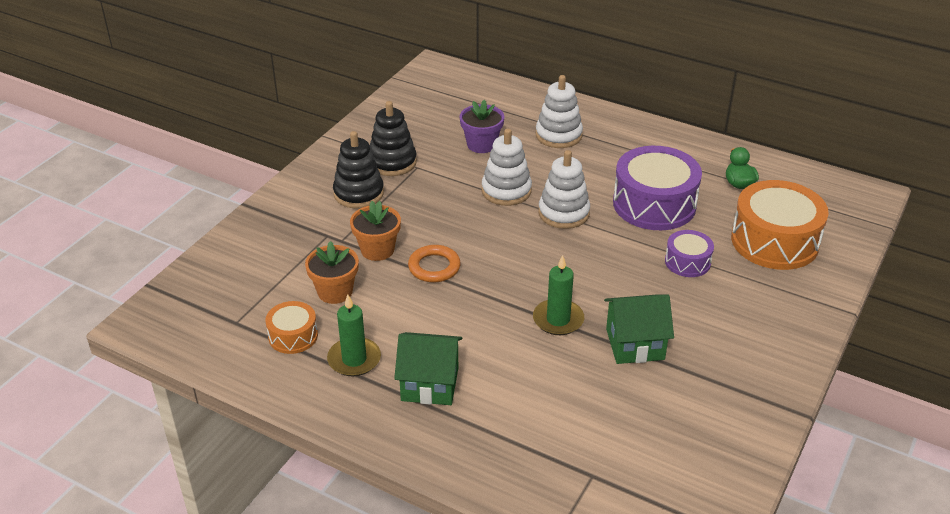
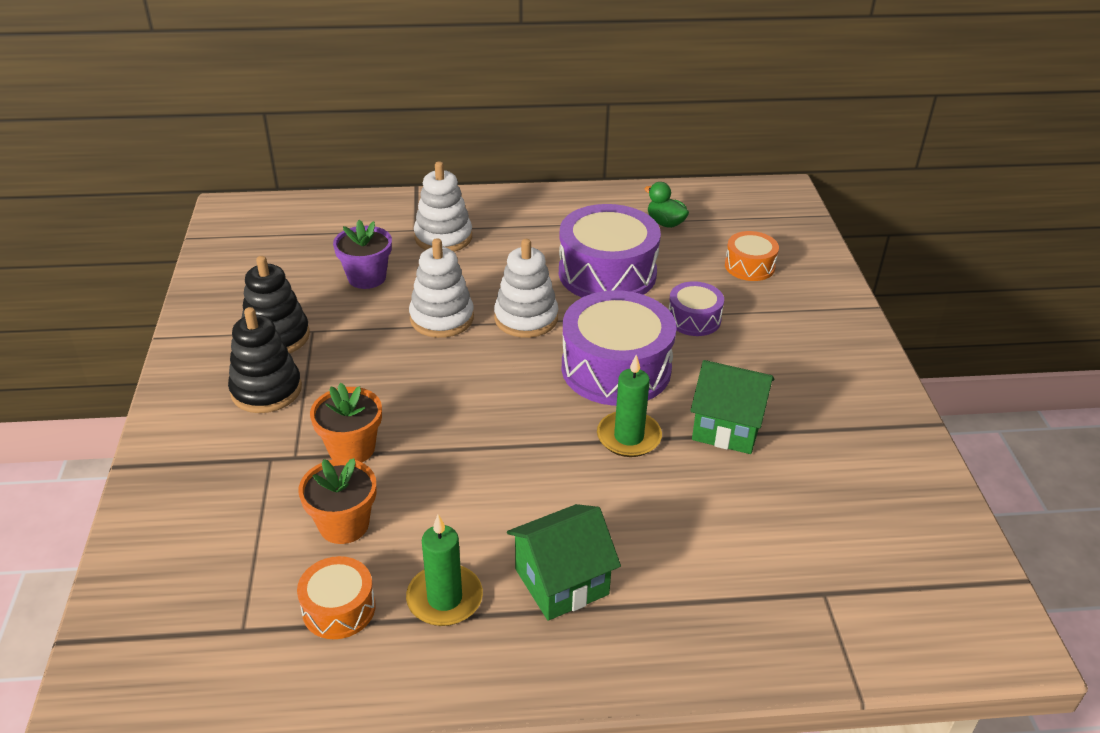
camera: 35 degrees left, 0 degrees up
orange ring [408,245,461,282] -> none
green house [604,294,674,364] -> green house turned 60 degrees clockwise [690,360,774,454]
orange drum [731,180,829,270] -> orange drum [725,231,779,281], size x0.52
none -> purple drum [562,290,677,406]

